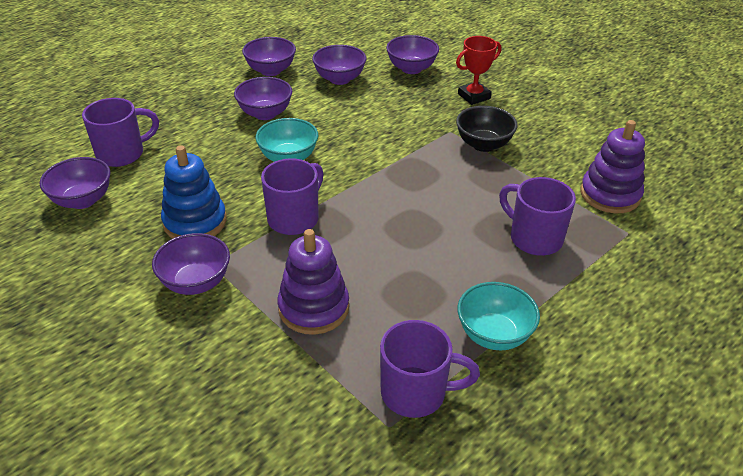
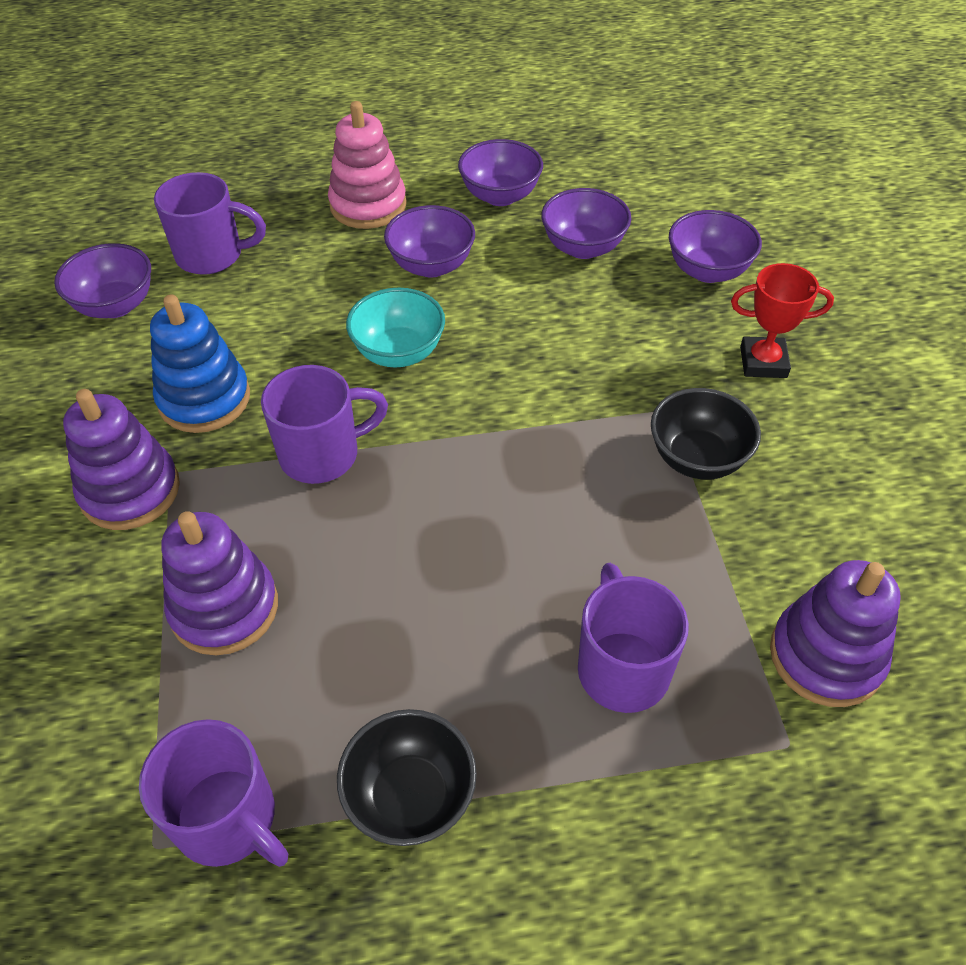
camera: 35 degrees right, 10 degrees up
purple bowl [152,233,230,295] -> purple stacking toy [63,389,180,530]
turquoise bowl [458,282,540,351] -> black bowl [337,709,477,846]
none -> pink stacking toy [328,101,407,229]

